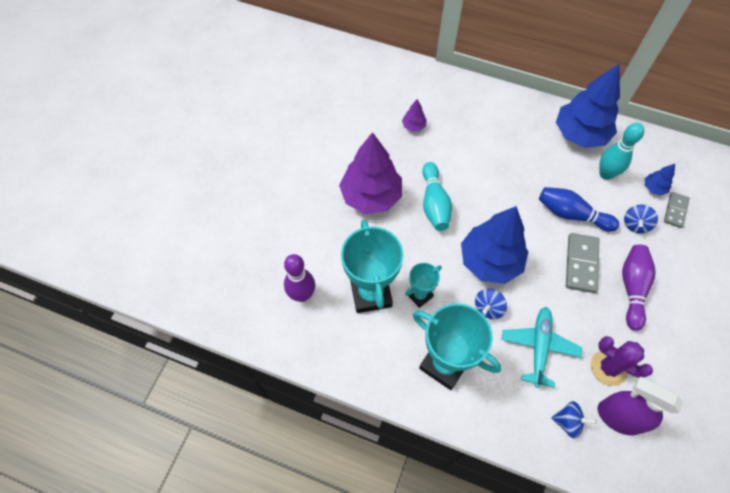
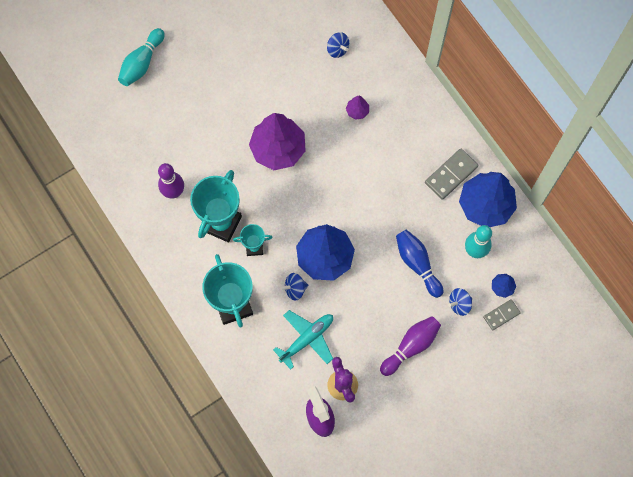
camera: 35 degrees right, 10 degrees up
turquoise bowling pin [422,162,452,231] -> turquoise bowling pin moved to [118,28,165,86]
blue spinning top [551,401,597,439] -> blue spinning top moved to [327,32,349,58]
grey domino [566,233,599,293] -> grey domino moved to [425,148,479,200]

